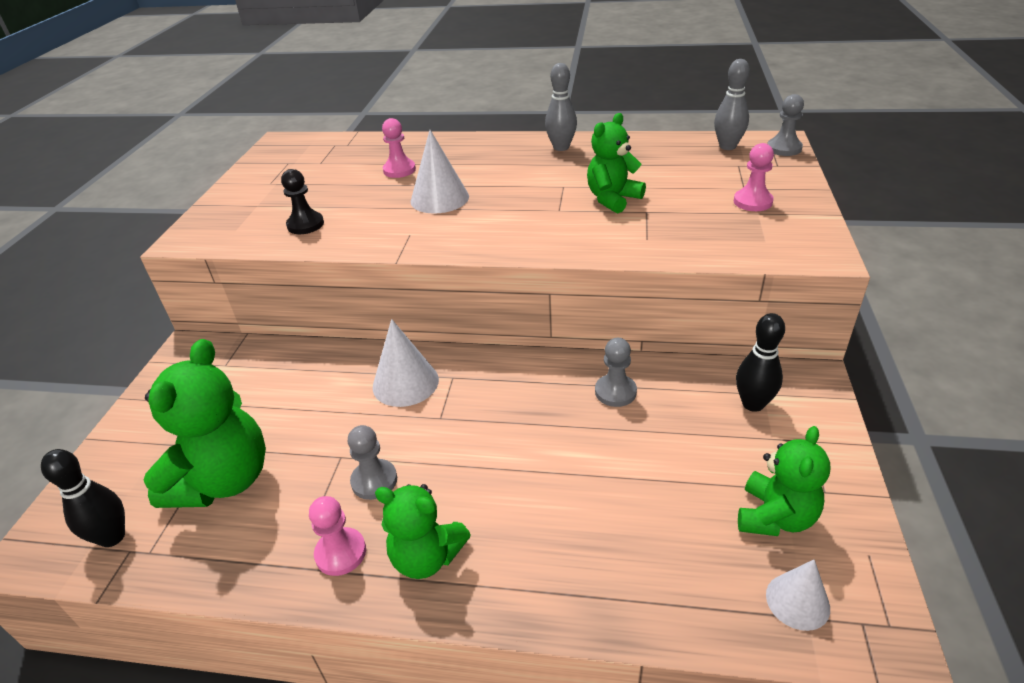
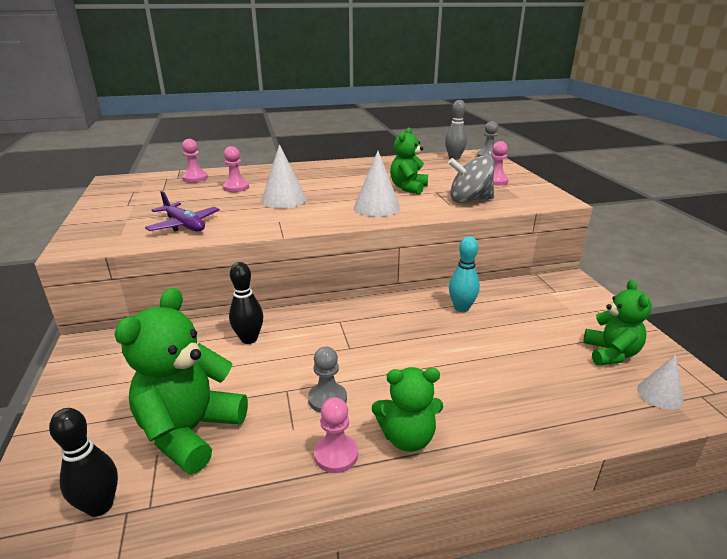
camera: 25 degrees left, 10 degrees down
green teddy bear [144,339,266,508] -> green teddy bear turned 150 degrees counterclockwise [115,288,248,474]
black pawn [281,169,324,234] -> purple plane [145,191,220,231]
white cone [373,319,439,407] -> white cone moved to [354,151,401,217]
grey bowling pin [545,63,577,151] -> none
grey pawn [595,338,637,407] -> turquoise bowling pin [449,236,480,312]
black bowling pin [736,313,785,412] -> black bowling pin moved to [229,262,263,344]
none -> pink pawn [182,139,208,183]
none -> grey spinning top [448,155,494,203]

